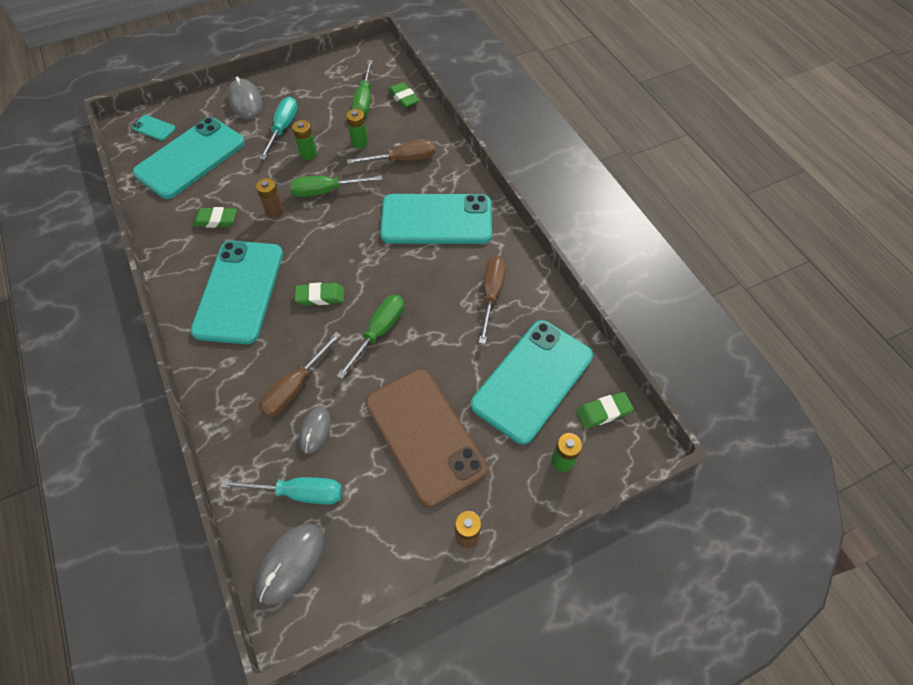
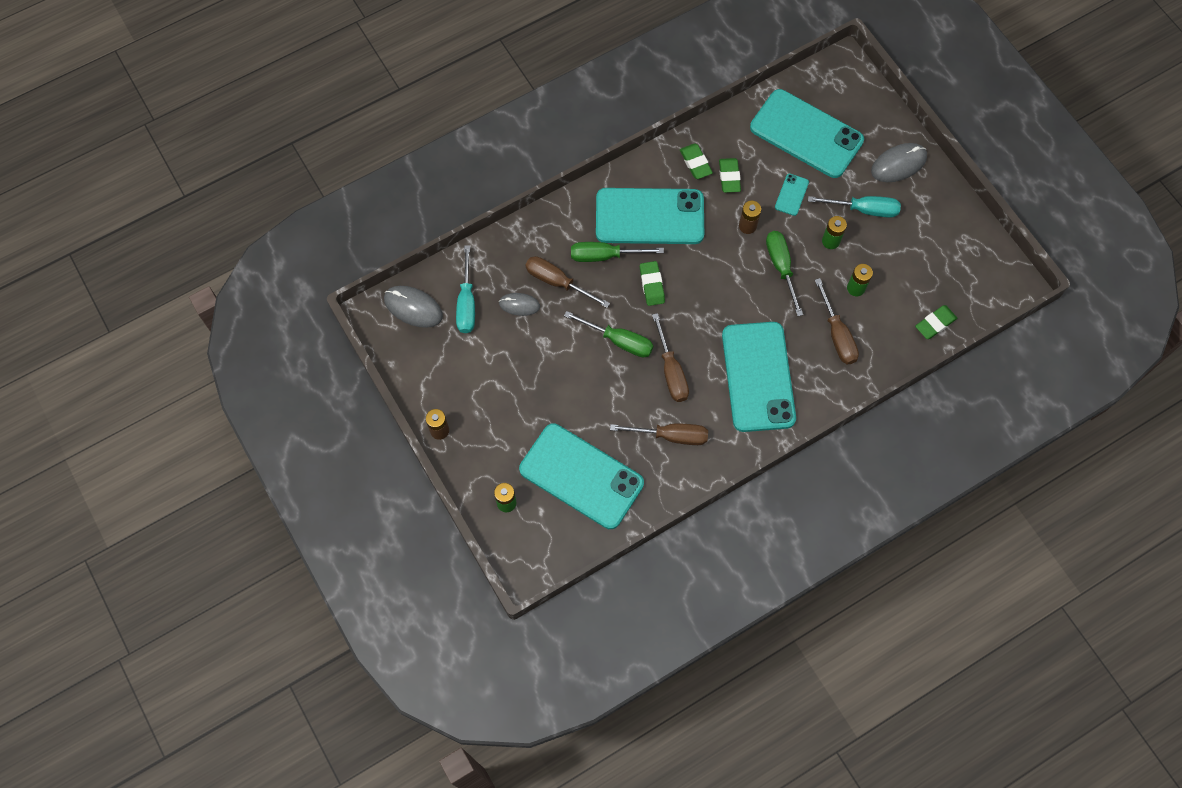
camera: 85 degrees right, 10 degrees up
turquoise phone [132,115,176,141] -> turquoise phone moved to [775,174,809,216]
green screwdriver [352,60,373,117] -> green screwdriver moved to [571,242,664,262]
brown phone [365,369,488,507] -> none
green eraser [576,392,634,429] -> green eraser moved to [680,144,713,179]
none -> brown screwdriver [652,313,689,402]

